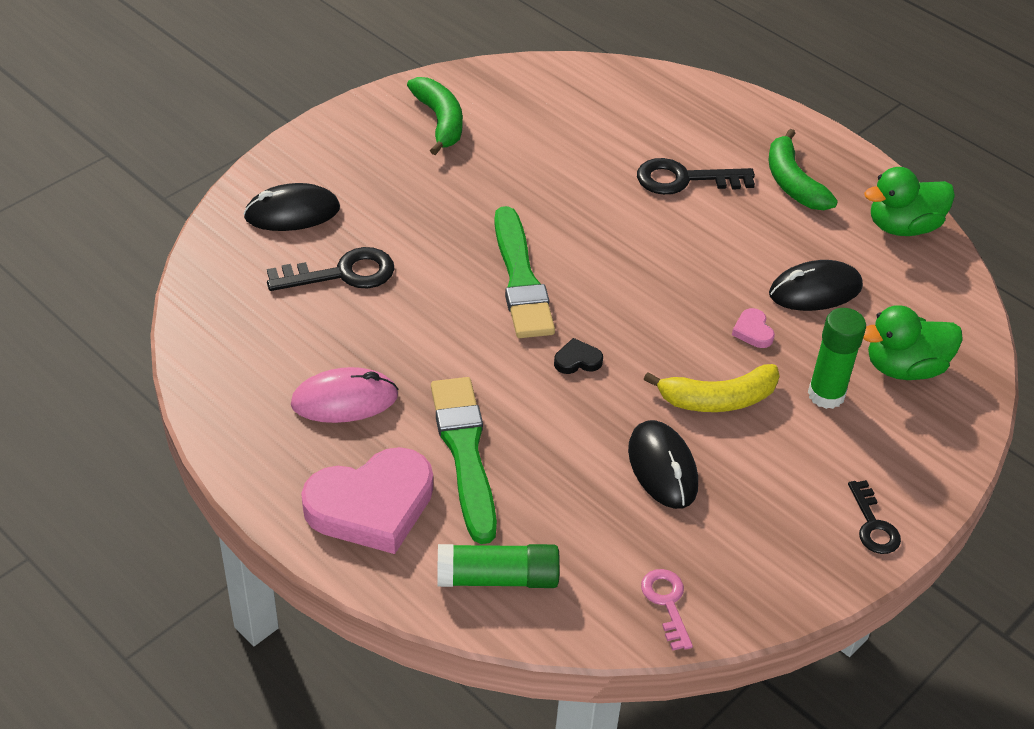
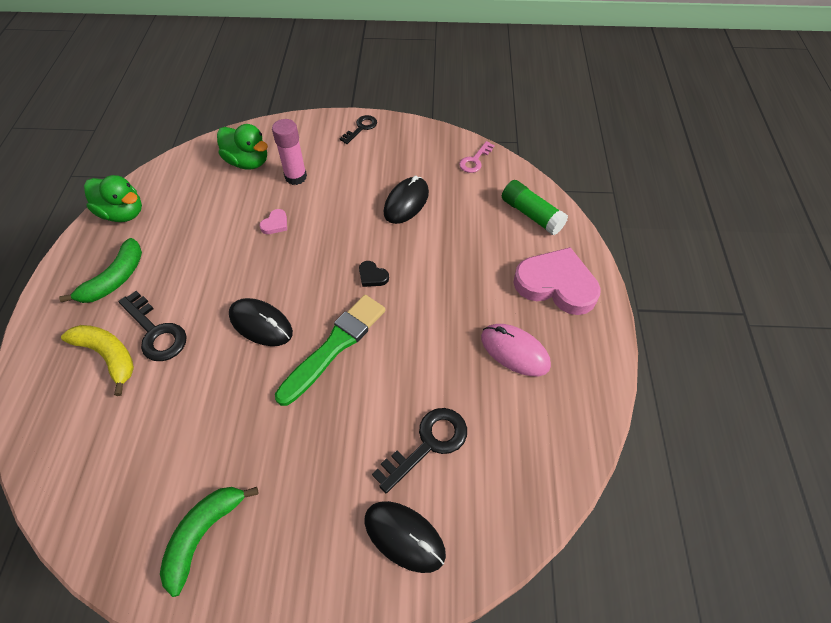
camera: 130 degrees left, 10 degrees up
black key [267,247,394,291] -> black key turned 105 degrees clockwise [372,408,467,493]
green brush [431,377,497,544] -> none
yellow banana [644,364,780,412] -> yellow banana moved to [61,325,134,396]
black mouse [769,260,863,311] -> black mouse moved to [229,298,293,346]
green glue stick [808,308,866,409] -> pink glue stick [272,119,307,185]

